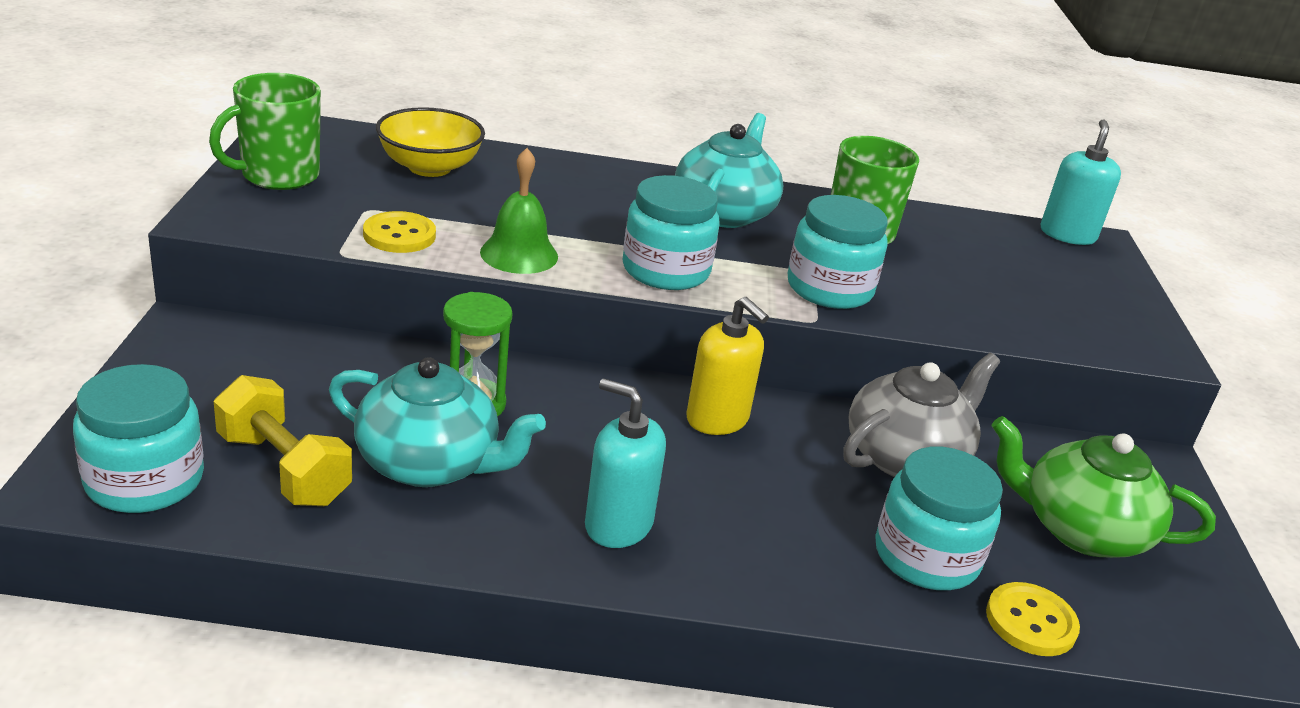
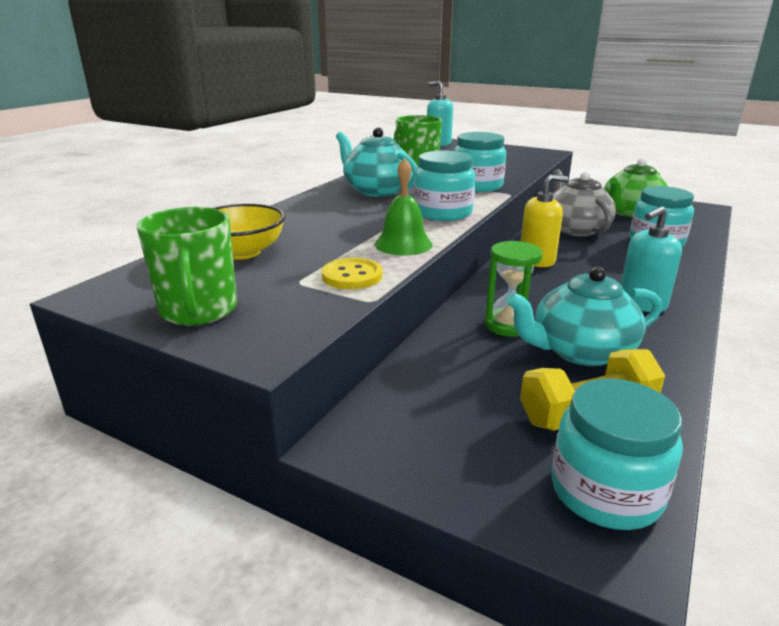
camera: 60 degrees left, 5 degrees down
turquoise teapot [329,357,546,487] -> turquoise teapot turned 150 degrees counterclockwise [506,267,662,366]
yellow button [986,582,1080,656] -> none

